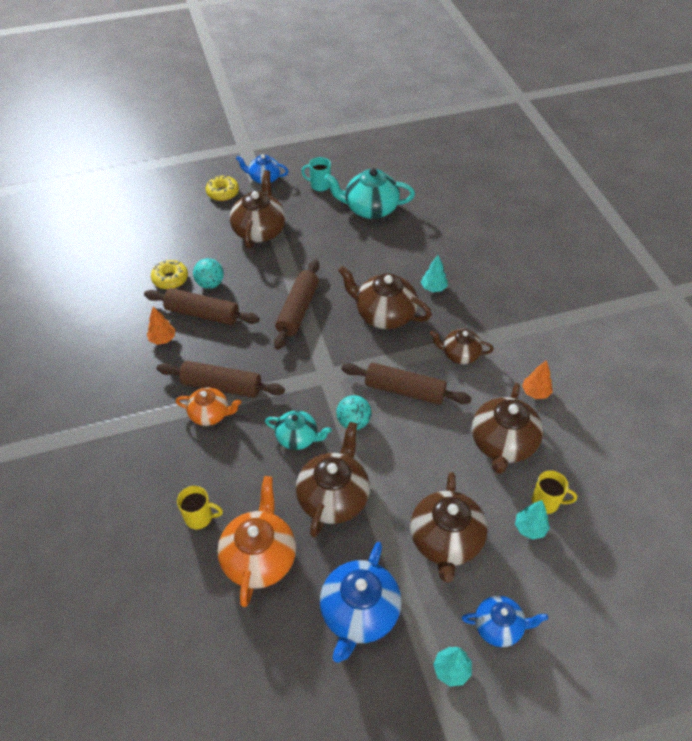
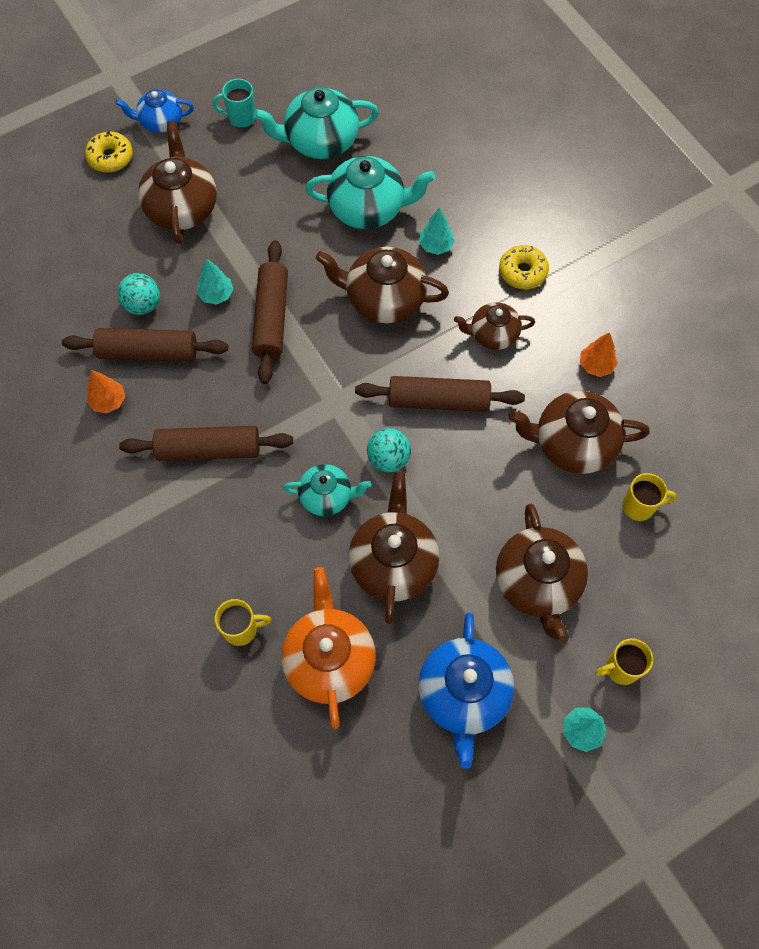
camera: 15 degrees left, 15 degrees up
yellow donut [151,260,188,289] -> yellow donut moved to [499,245,549,289]
orange teapot [176,387,241,426] -> none
blue teapot [462,596,548,647] -> yellow mug [595,638,653,685]
brown teapot [472,383,543,474] -> brown teapot turned 90 degrees clockwise [509,391,650,474]
turquoise tree [515,500,550,540] -> turquoise tree moved to [197,259,233,305]
none -> turquoise teapot [305,156,435,229]

